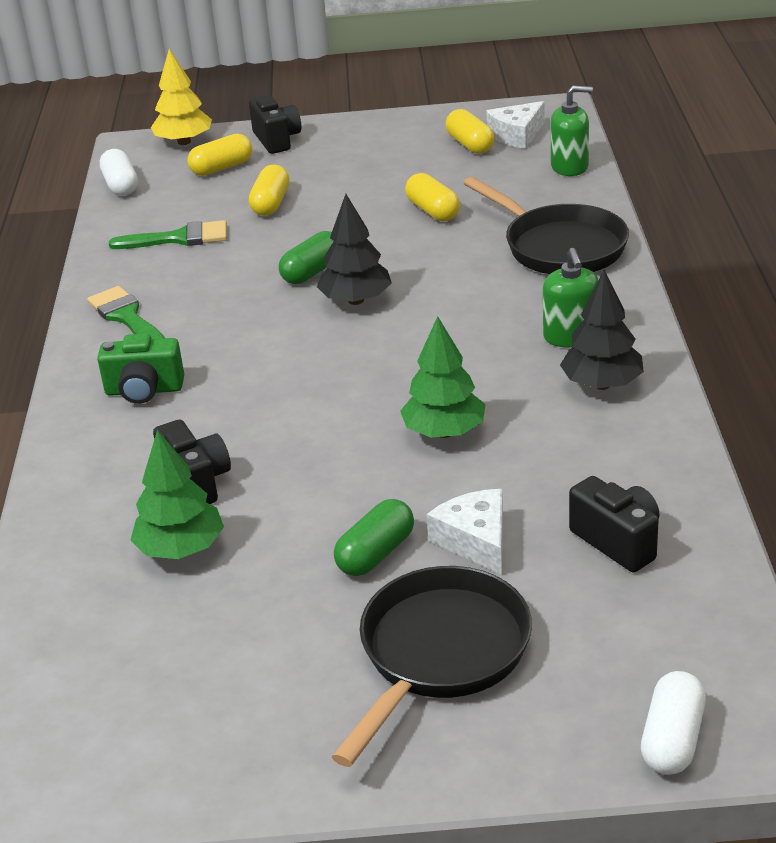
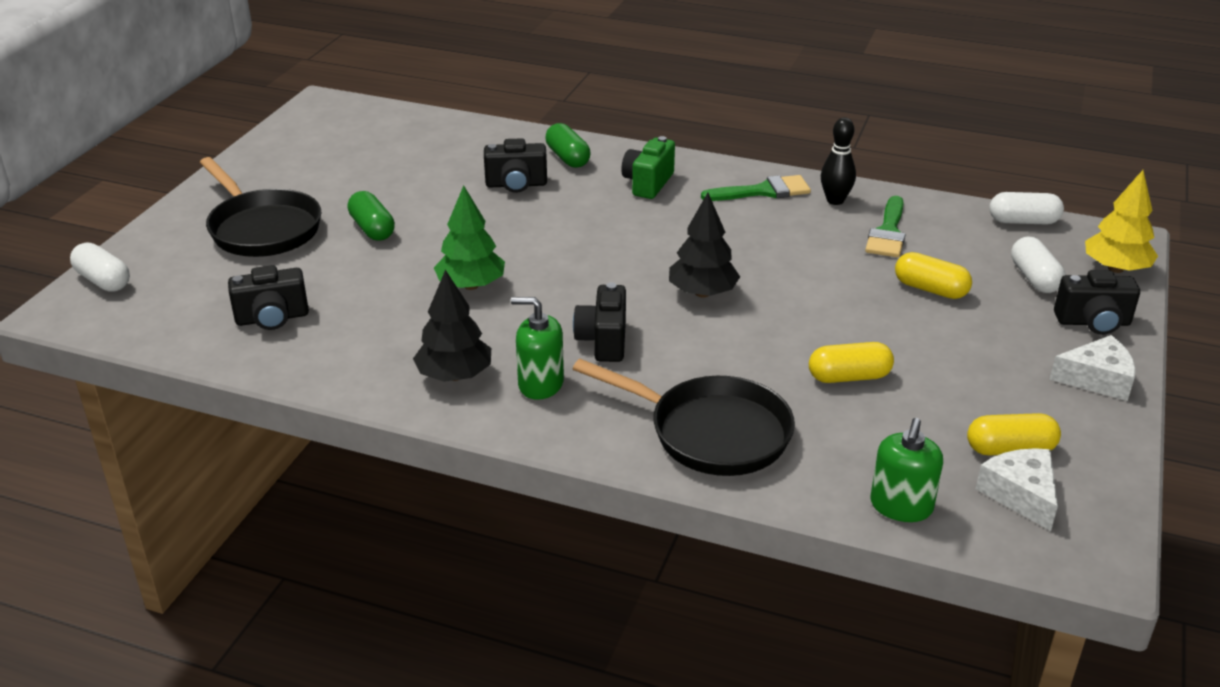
camera: 110 degrees right, 0 degrees up
green tree [131,430,224,559] -> none
yellow capsule [187,134,252,176] -> white capsule [1011,237,1066,293]
green capsule [279,231,333,284] -> green capsule moved to [545,123,590,168]
white cheese [427,489,503,575] -> white cheese moved to [1049,335,1136,401]
black pan [463,177,629,274] -> black pan turned 135 degrees counterclockwise [573,359,795,476]
none -> black camera [573,282,626,362]
none -> black bowling pin [821,117,856,205]

